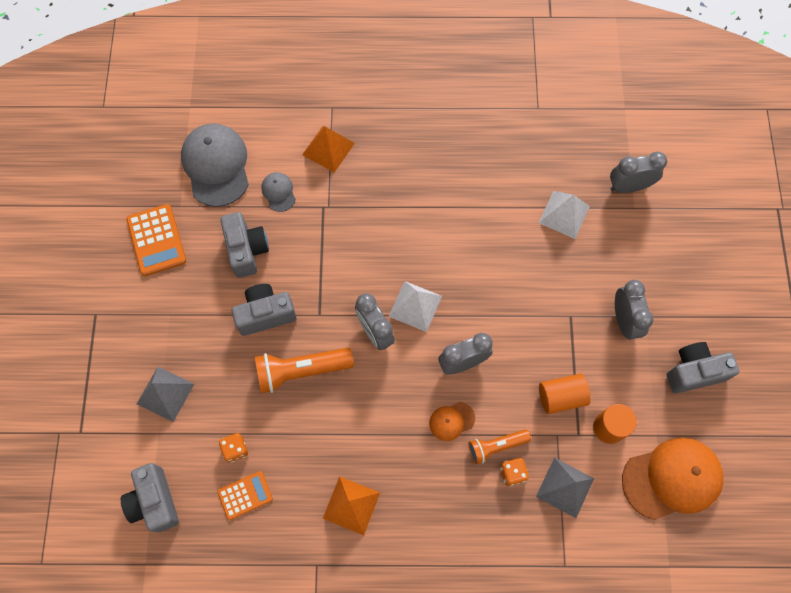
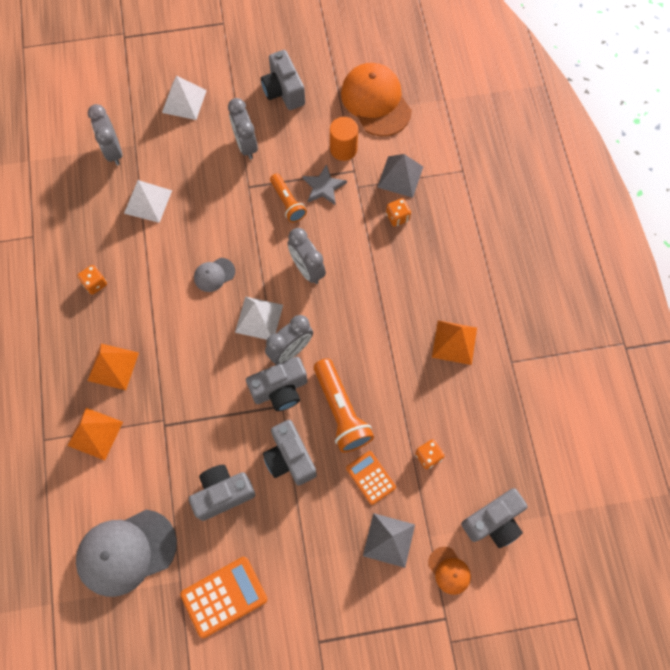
camera: 100 degrees left, 0 degrees up
orange calculator [217,471,273,520] -> orange calculator moved to [346,451,396,505]
grey cap [261,172,296,212] -> grey cap moved to [194,258,235,292]
orange cap [429,402,475,441] -> orange cap moved to [428,547,471,595]
orange flashlight [468,429,531,464] -> orange flashlight moved to [270,174,307,222]
orange cylinder [539,374,591,414] -> grey star [303,164,347,206]
grey clock [615,280,654,340] -> grey clock turned 90 degrees counterclockwise [228,98,258,159]
none -> orange dice [77,265,107,295]
none -> orange pyramid [88,344,139,390]
none -> white pyramid [162,75,207,120]
none -> grey camera [246,357,307,411]

